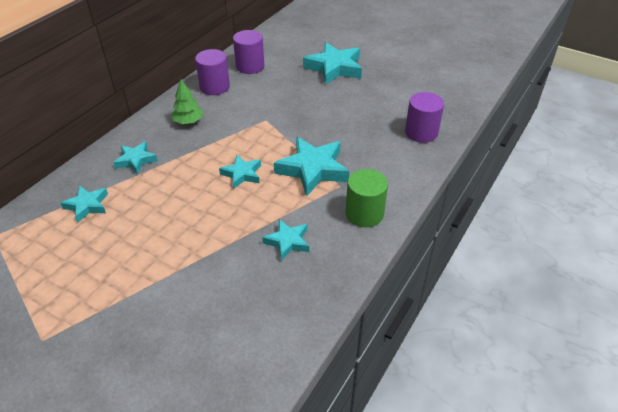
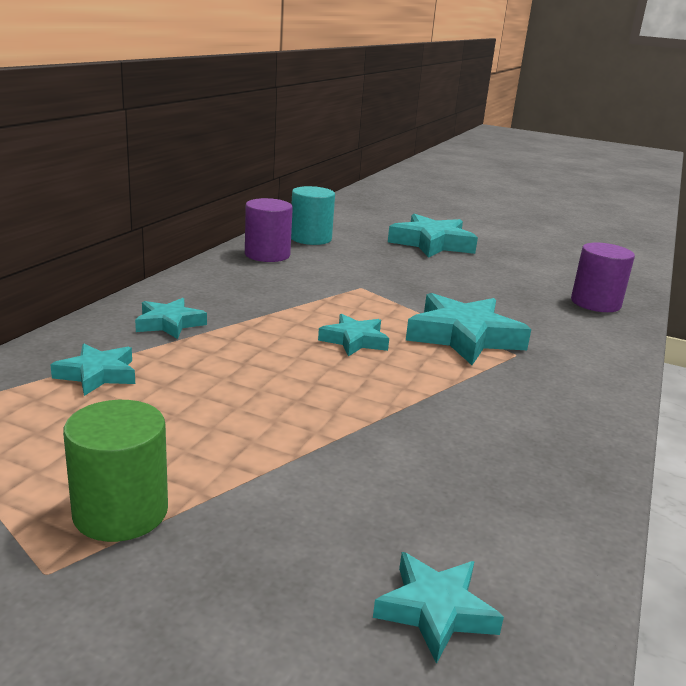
camera: 10 degrees left, 20 degrees down
green tree [171,79,203,124] -> none
purple cylinder [233,30,264,74] -> turquoise cylinder [291,186,335,245]
turquoise star [262,219,309,261] -> turquoise star moved to [373,552,504,664]
green cylinder [346,169,388,227] -> green cylinder moved to [63,400,168,542]

